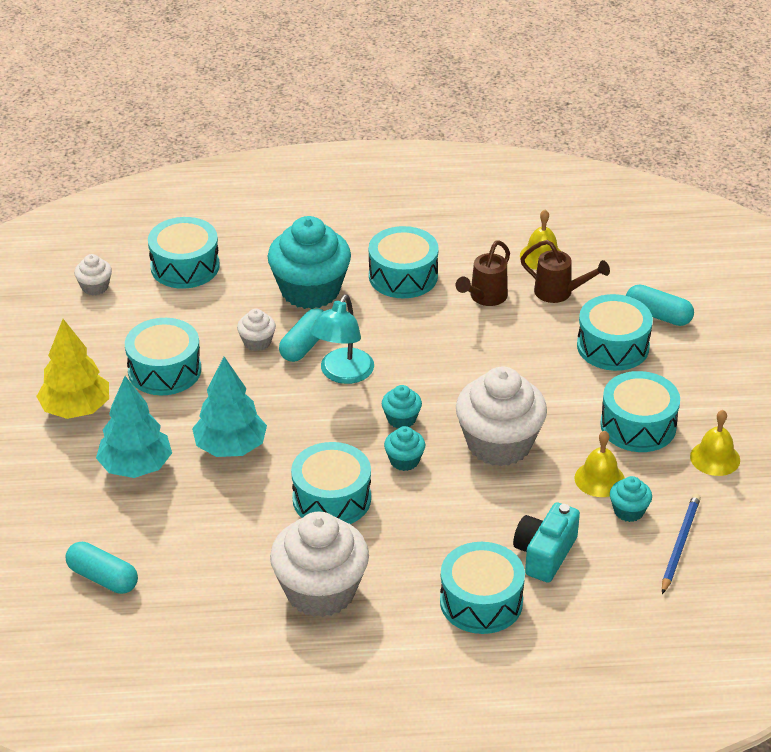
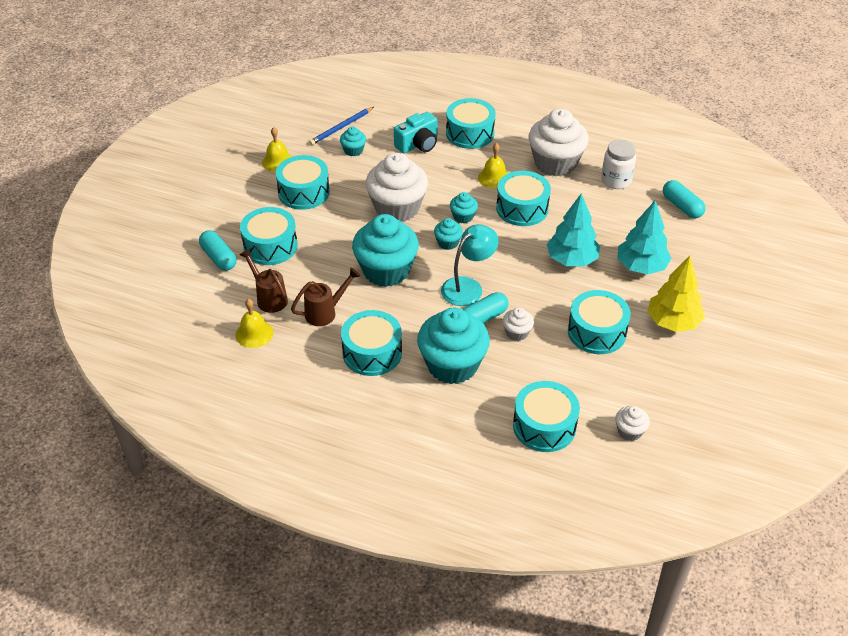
camera: 155 degrees left, 5 degrees up
yellow bell [574,431,625,497] -> yellow bell moved to [478,143,508,189]
none -> turquoise cupcake [352,214,419,287]
none -> white jar [601,140,636,189]

